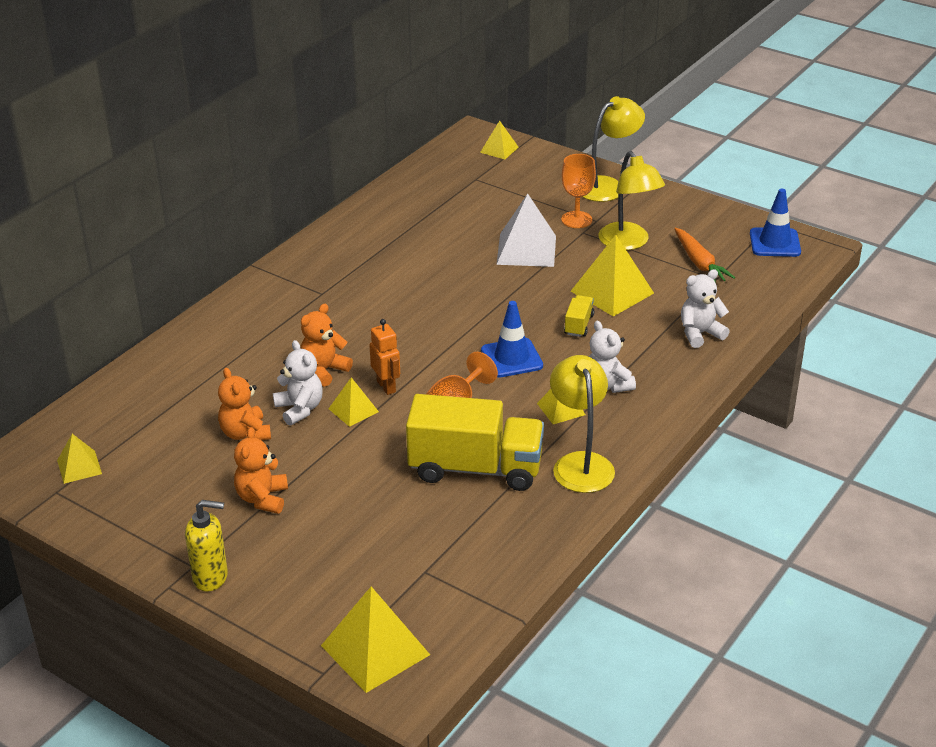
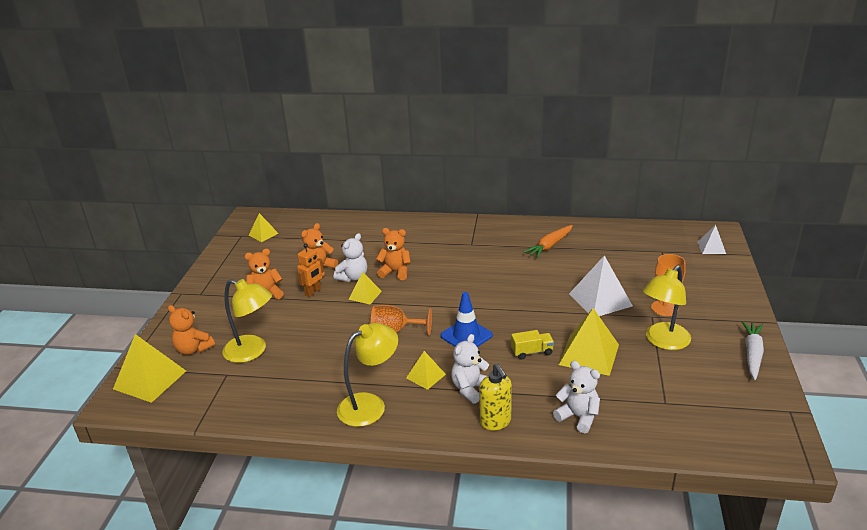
camera: 65 degrees right, 5 degrees down
yellow soap dispenser [185,500,228,592] -> yellow soap dispenser moved to [479,363,512,430]
orange robot [370,319,400,395] -> orange robot moved to [297,243,324,297]
yellow truck [406,394,544,491] -> none
yellow pyramid [480,121,519,160] -> white pyramid [697,225,726,254]
yellow lamp [583,96,645,202] -> yellow lamp moved to [222,279,272,363]
orange carrot [674,228,735,283] -> orange carrot moved to [524,225,573,258]
blue traffic cone [750,189,801,257] -> none
none -> orange teddy bear [168,305,215,355]
none -> white carrot [742,321,764,380]

